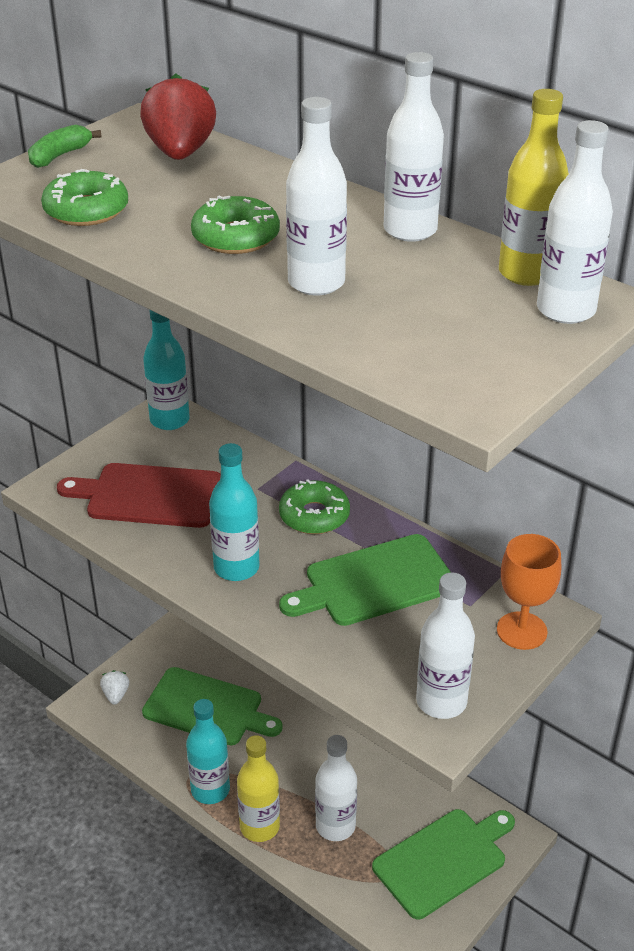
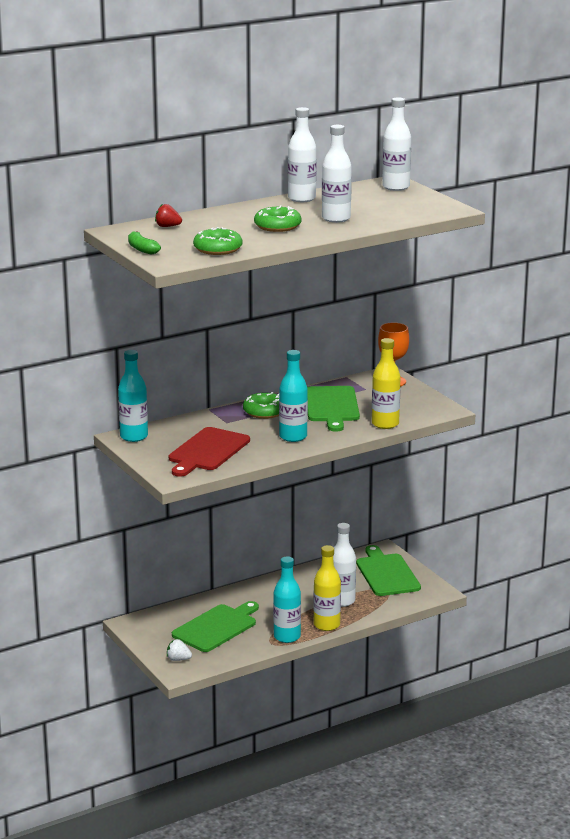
camera: 70 degrees left, 15 degrees down
red strawberry [140,73,216,160] -> red strawberry [155,204,182,227], size x0.52
white bottle [416,572,475,719] -> none
yellow bottle [499,89,569,286] -> yellow bottle moved to [372,338,400,429]

